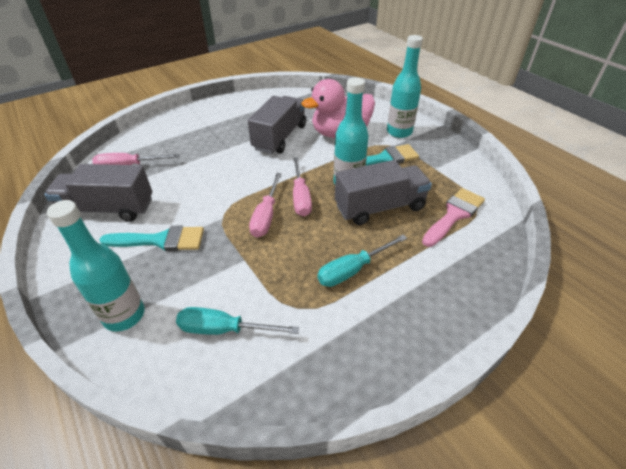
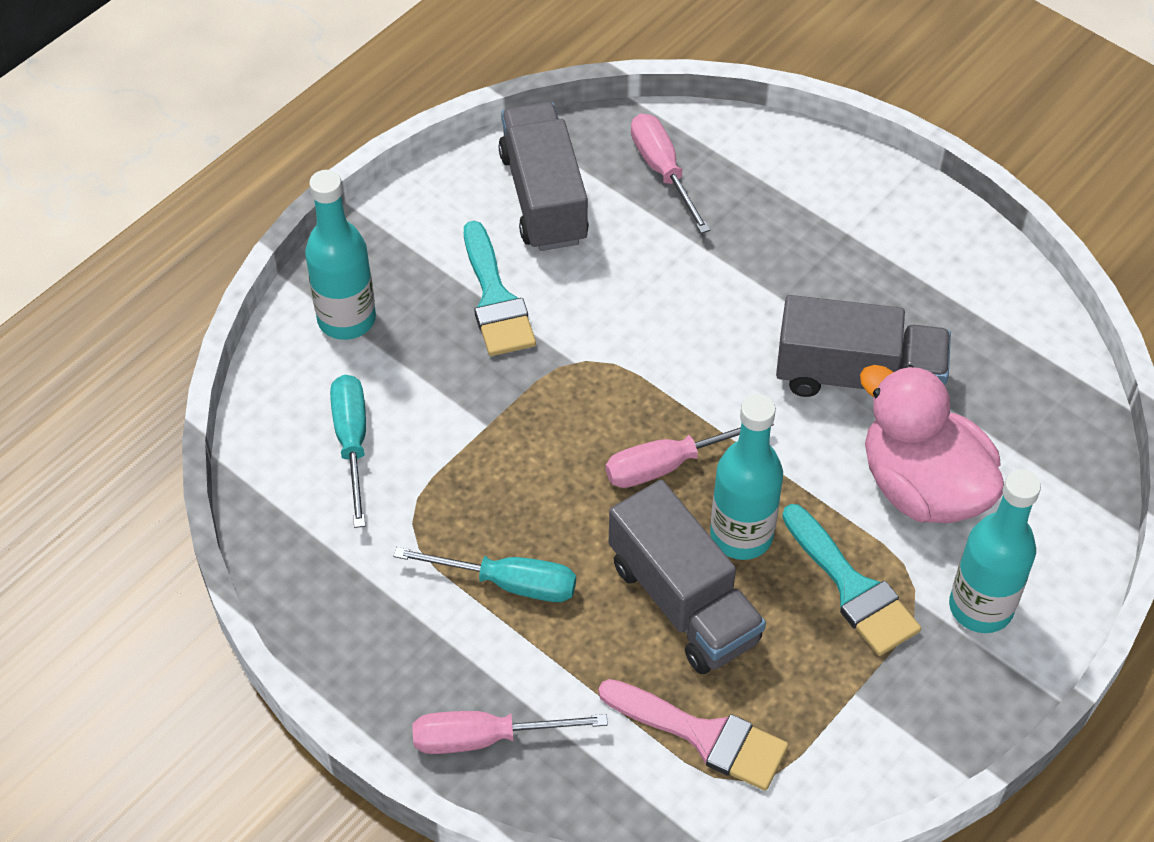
camera: 75 degrees right, 10 degrees up
pink screwdriver [249,173,282,237] -> pink screwdriver moved to [412,711,608,754]
turquoise screwdriver [318,235,407,287] -> turquoise screwdriver turned 150 degrees clockwise [393,547,576,602]

